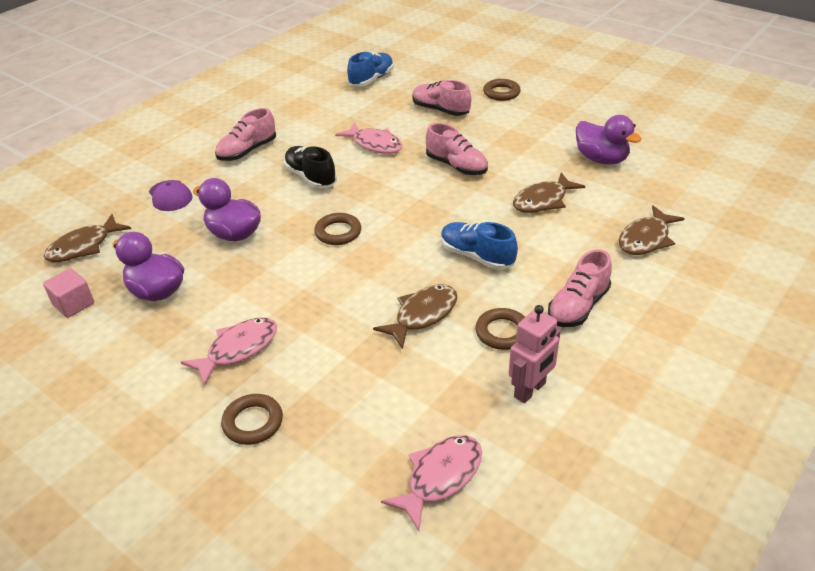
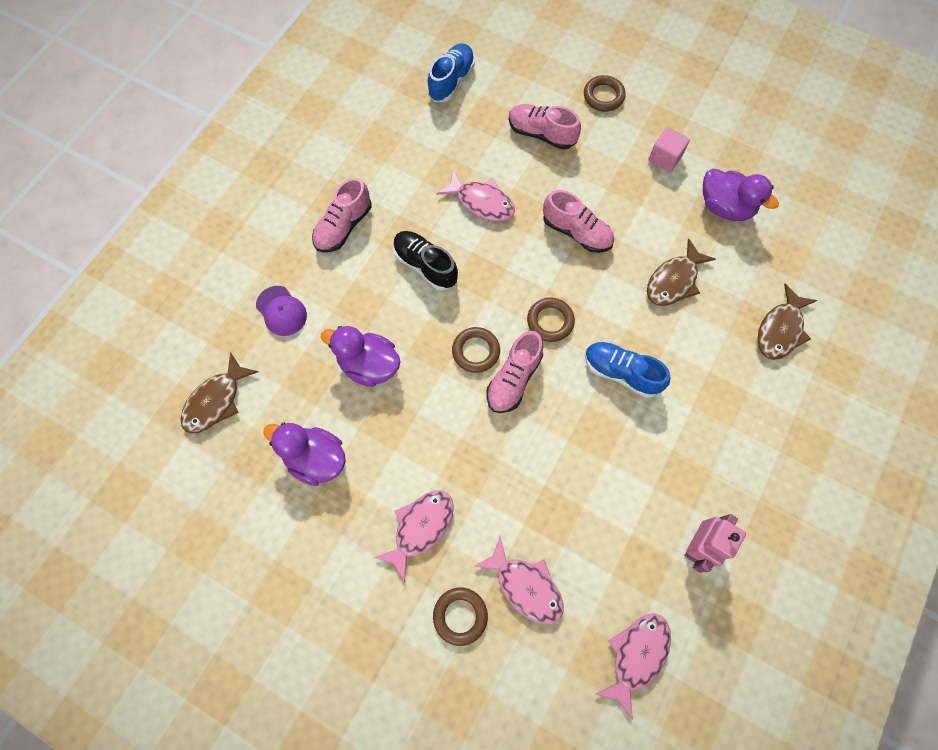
camera: 10 degrees left, 30 degrees up
pink cube [43,268,94,318] -> pink cube moved to [649,127,690,172]
brown fish [373,285,457,349] -> none
brown ring [475,308,525,350] -> brown ring moved to [527,297,575,342]
pink shoe [548,249,612,327] -> pink shoe moved to [486,331,543,413]
none -> pink fish [475,537,564,624]

